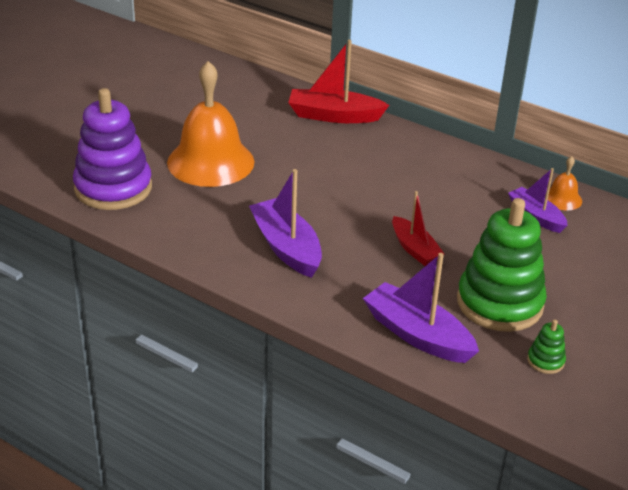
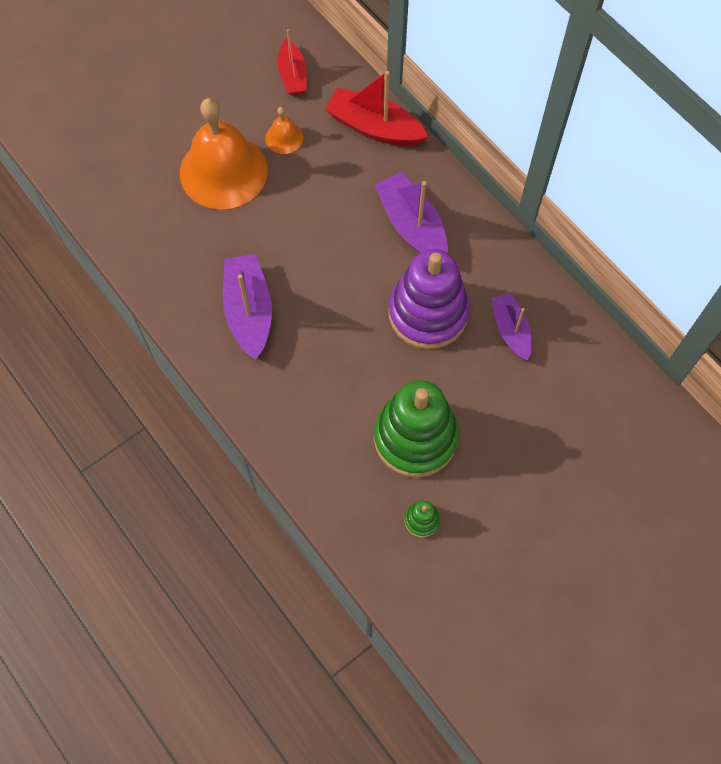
camera: 20 degrees right, 30 degrees up
purple stacking toy [73,88,152,210] -> purple stacking toy moved to [388,249,470,349]
purple boat [363,253,479,363] -> purple boat moved to [375,172,448,253]
red boat [392,191,445,266] -> red boat moved to [278,29,307,95]
orange bell [545,156,582,210] -> orange bell moved to [265,107,304,154]

